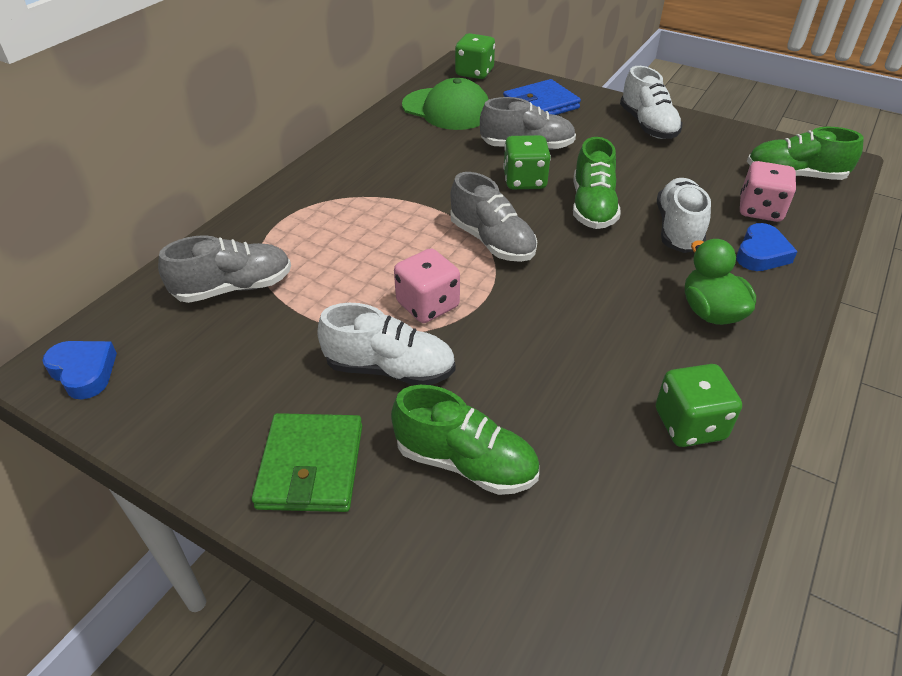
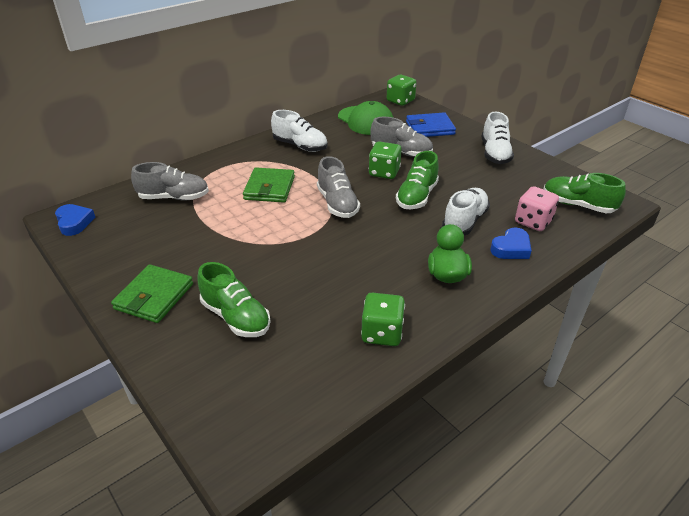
camera: 20 degrees right, 5 degrees down
white shoe [317,303,455,385] -> white shoe moved to [271,110,328,152]
pink dice [394,248,460,323] -> none
none -> green wallet [243,168,295,202]

